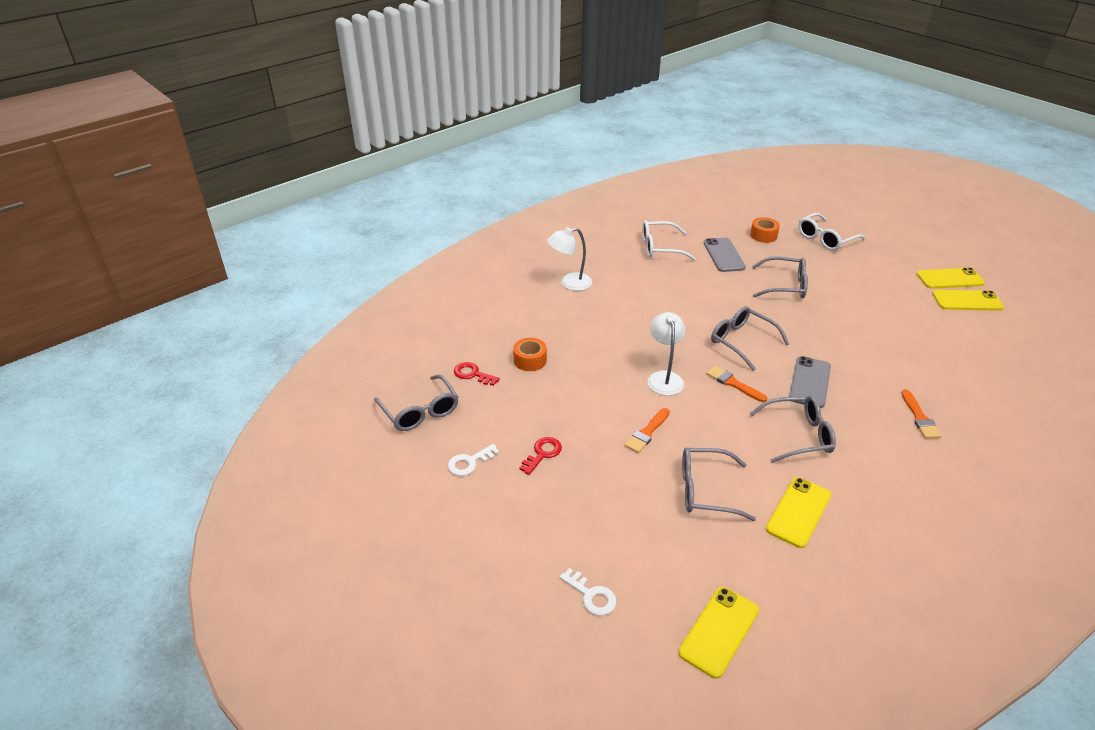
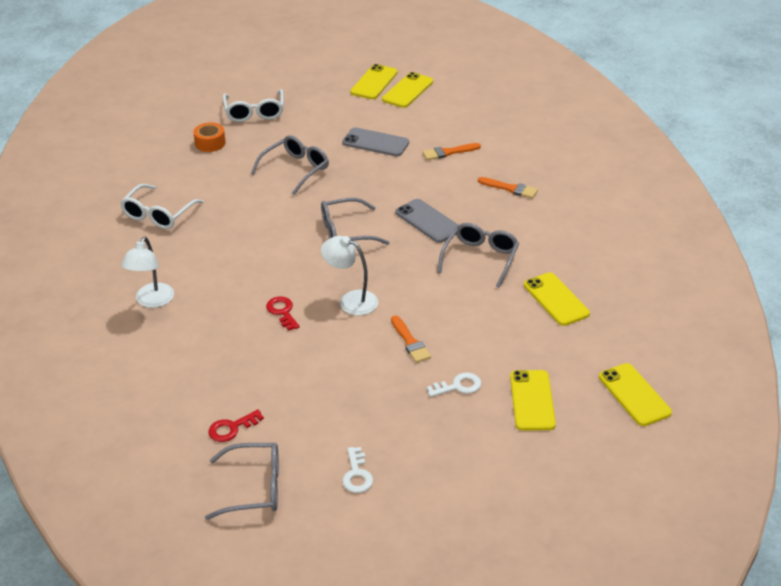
camera: 60 degrees left, 0 degrees up
orange tape [513,338,547,371] -> none
red key [520,437,562,475] -> red key moved to [266,297,300,331]
white key [559,568,617,616] -> white key moved to [427,373,481,397]
grey glasses [682,447,756,521] -> none
grey phone [704,238,746,272] -> grey phone moved to [342,127,409,156]
orange brush [706,366,767,402] -> orange brush moved to [422,143,481,160]
none -> yellow phone [510,370,556,431]

